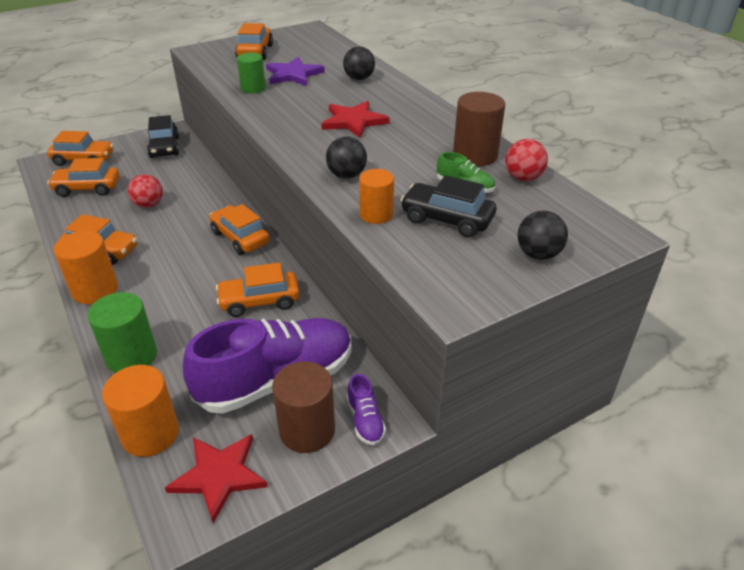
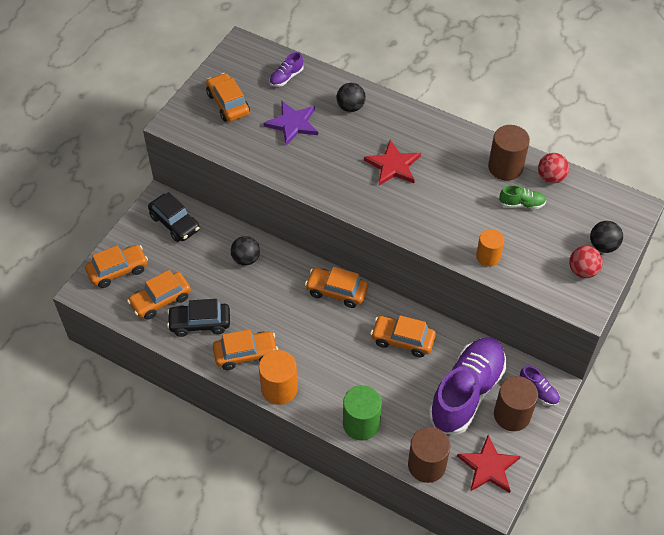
camera: 30 degrees left, 15 degrees up
orange cylinder [102,365,179,457] -> brown cylinder [408,427,450,483]
red ball [128,174,163,208] -> red ball moved to [569,246,603,278]
orange car [216,262,300,317] -> orange car turned 60 degrees clockwise [371,315,436,357]
green cylinder [237,53,266,93] -> none
black ball [326,137,367,179] -> black ball moved to [231,236,260,265]
black car [400,175,496,238] -> black car moved to [167,299,230,337]
none -> purple shoe [269,52,304,87]

